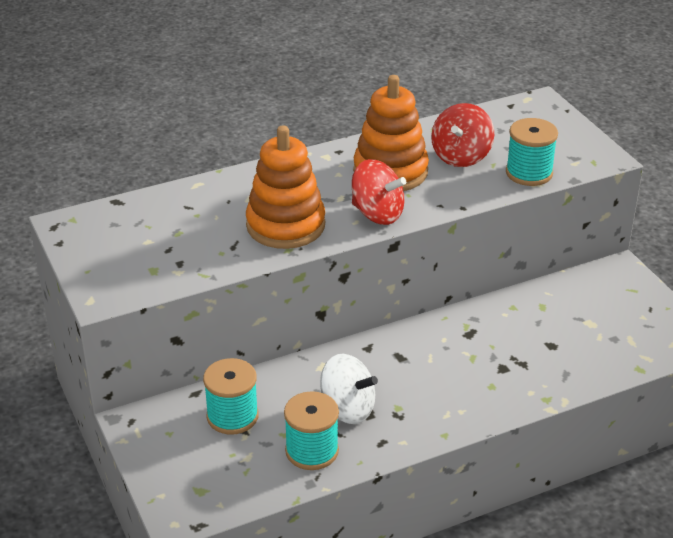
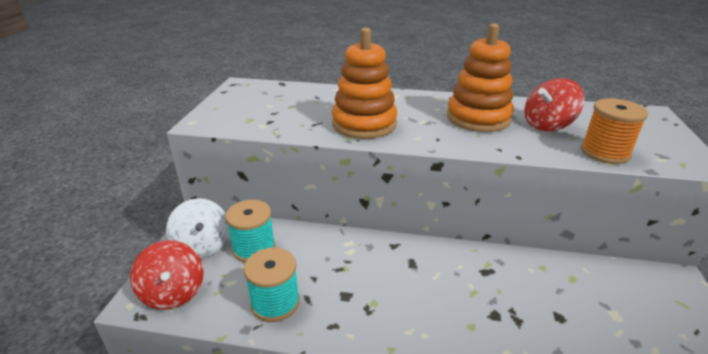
camera: 35 degrees right, 5 degrees down
white spinning top [320,354,378,424] -> white spinning top moved to [166,198,229,258]
red spinning top [352,159,406,225] -> red spinning top moved to [130,240,204,310]
turquoise spool [506,118,558,186] -> orange spool [581,98,648,164]

